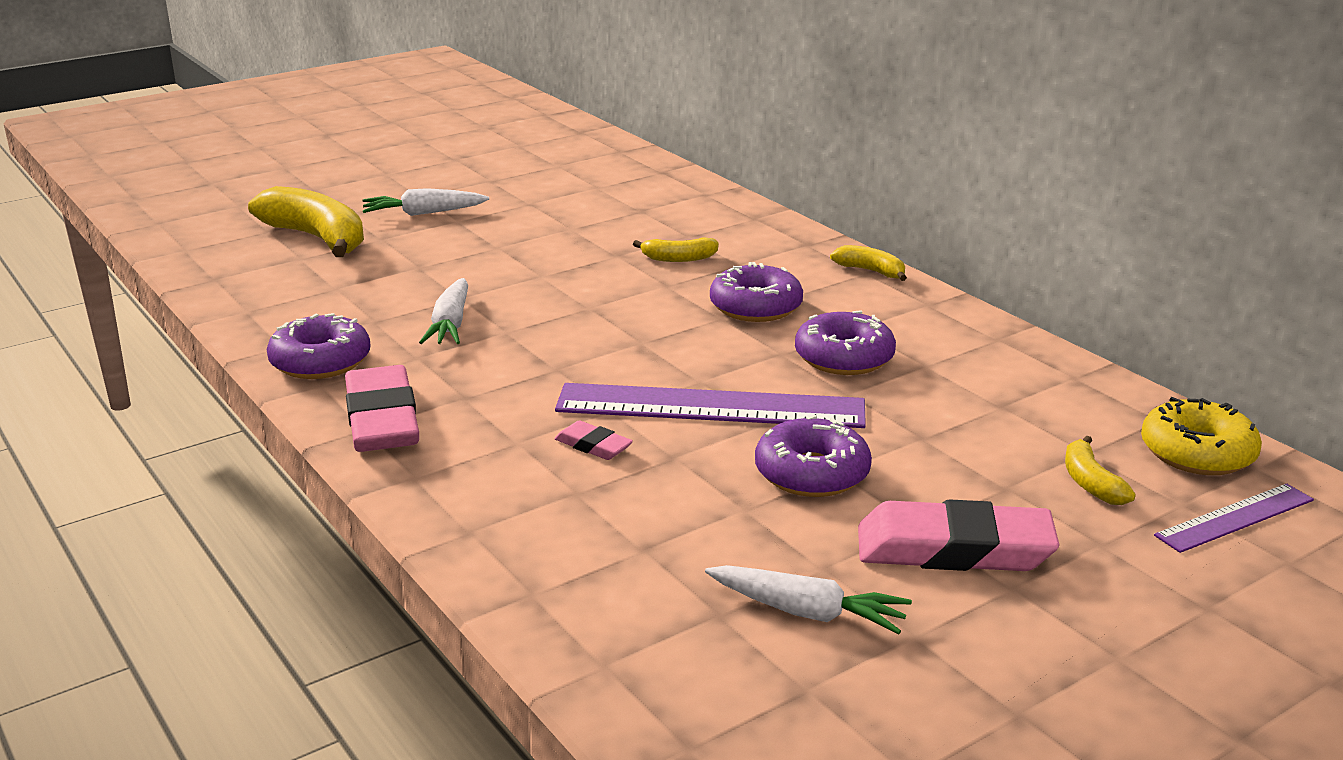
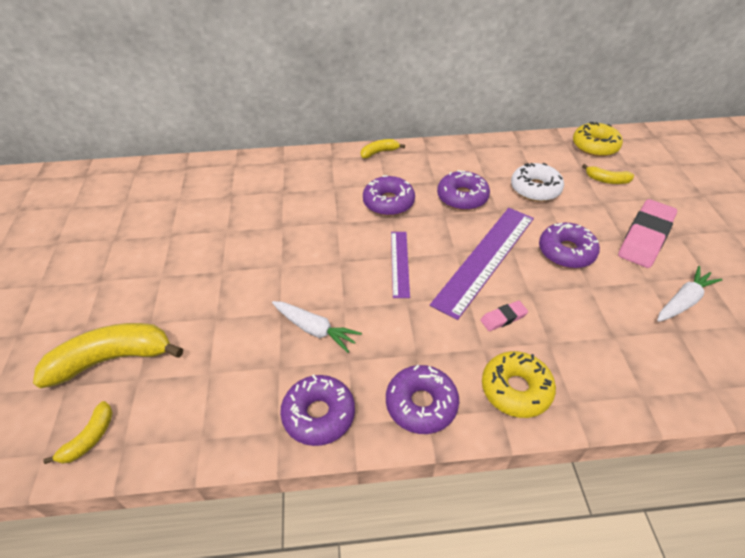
camera: 60 degrees left, 20 degrees up
pink eraser [345,365,419,452] -> purple donut [386,365,459,434]
white carrot [363,188,489,216] -> none
yellow banana [633,237,719,262] -> yellow banana moved to [43,401,113,464]
purple ruler [1154,484,1314,553] -> purple ruler moved to [391,232,410,298]
none -> yellow donut [482,351,556,418]
none -> white donut [511,163,564,202]

